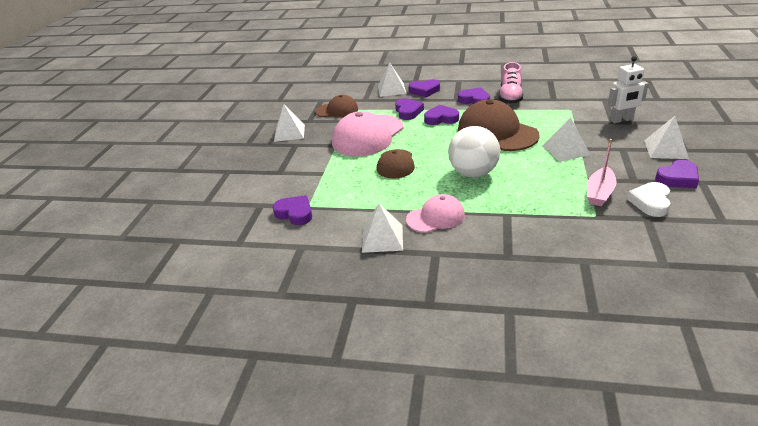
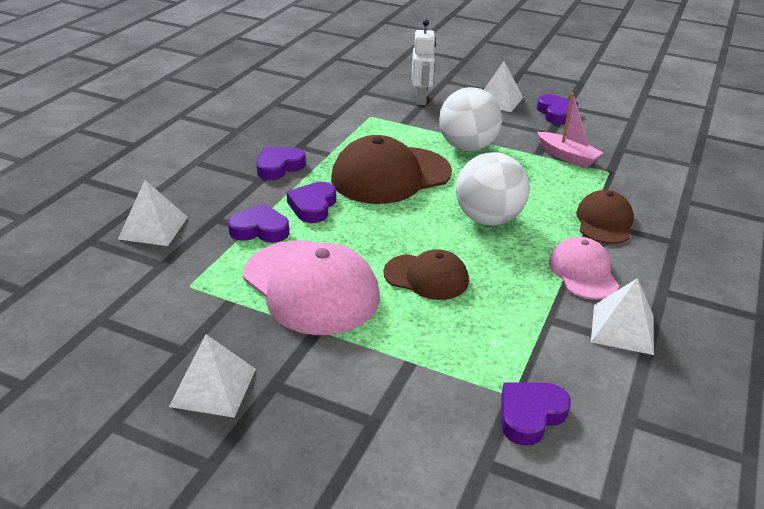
camera: 80 degrees left, 0 degrees up
brown cap [315,95,358,117] -> brown cap moved to [576,190,634,244]
purple heart [409,79,440,97] -> none
pink shoe [499,62,523,104] -> none
white pyramid [543,117,591,162] -> white ball [439,87,502,151]
white heart [627,182,671,217] -> none

